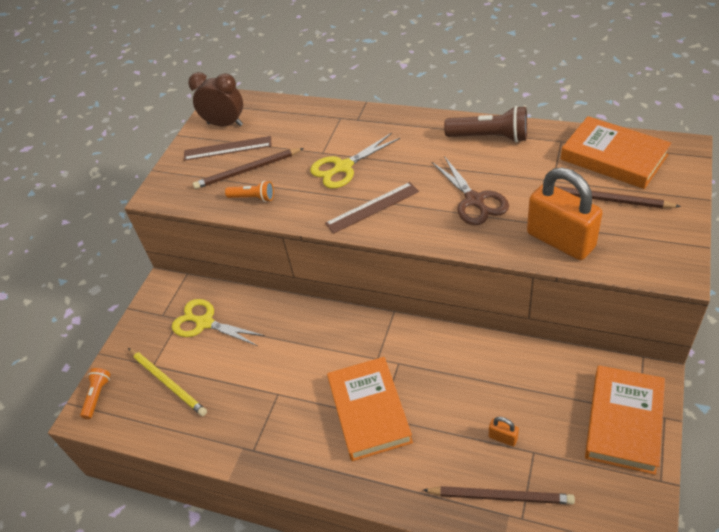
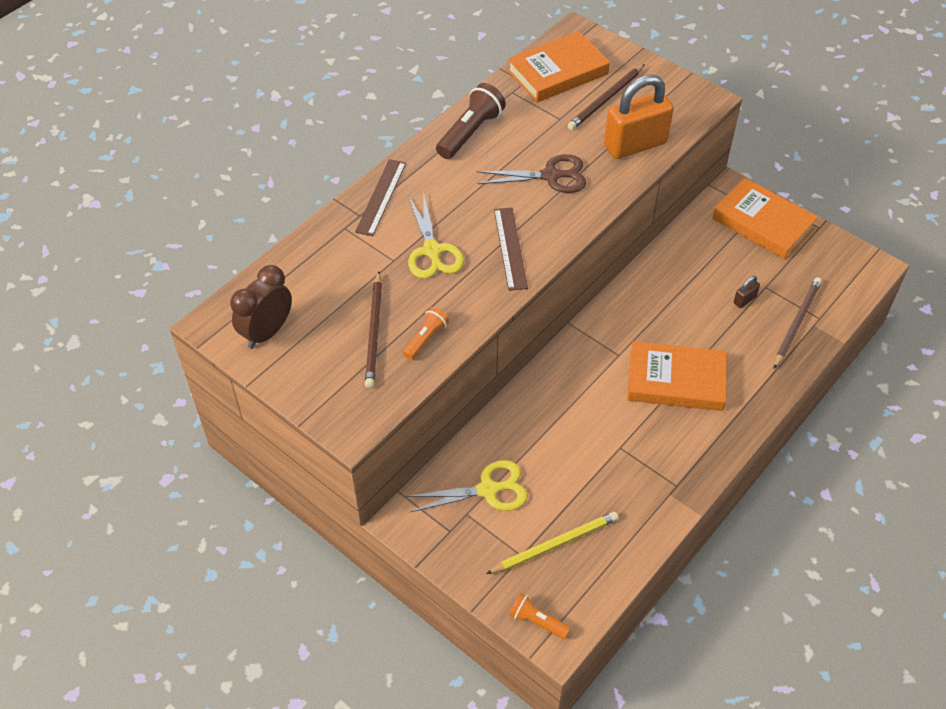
camera: 75 degrees left, 5 degrees up
yellow scissors [172,299,265,346] -> yellow scissors turned 150 degrees counterclockwise [406,460,528,512]
brown ruler [184,136,272,161] -> brown ruler moved to [355,159,406,236]
orange padlock [489,417,519,447] -> brown padlock [734,276,760,308]

